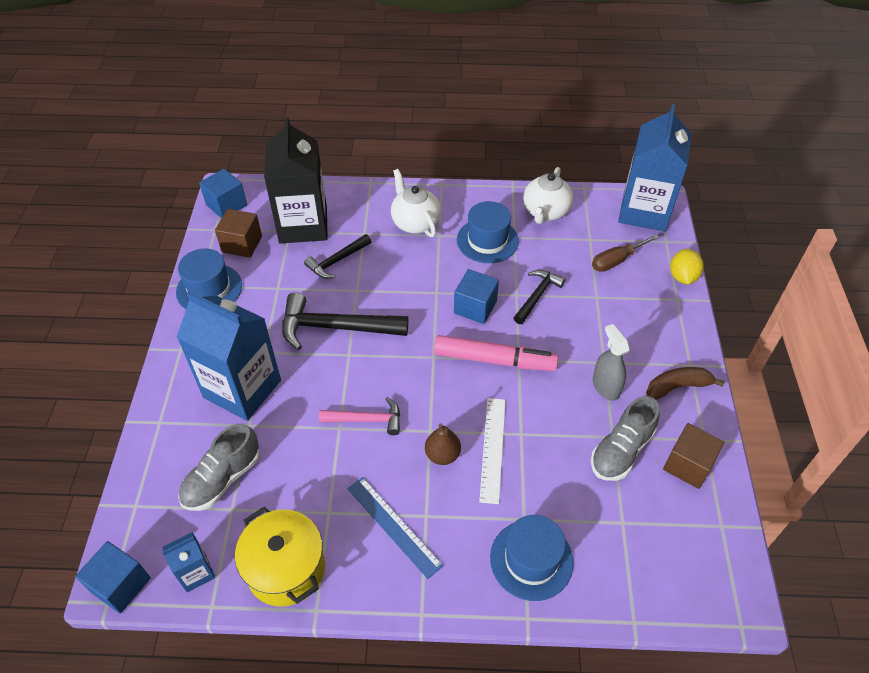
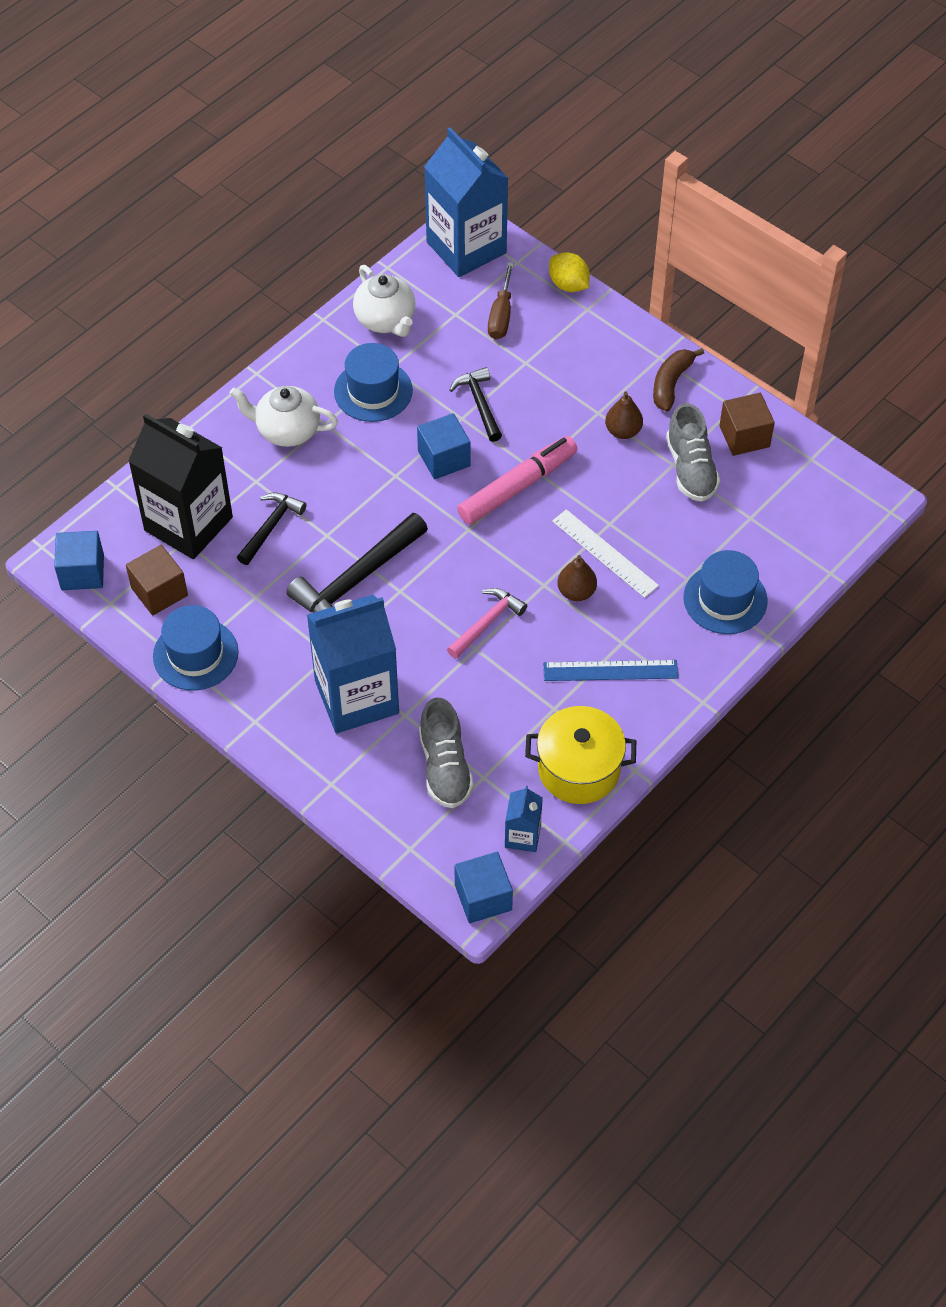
camera: 50 degrees left, 5 degrees up
black hammer [304,234,371,279] -> black hammer turned 150 degrees counterclockwise [237,493,307,565]
grey spray bottle [593,324,630,401] -> brown pear [605,391,643,439]

